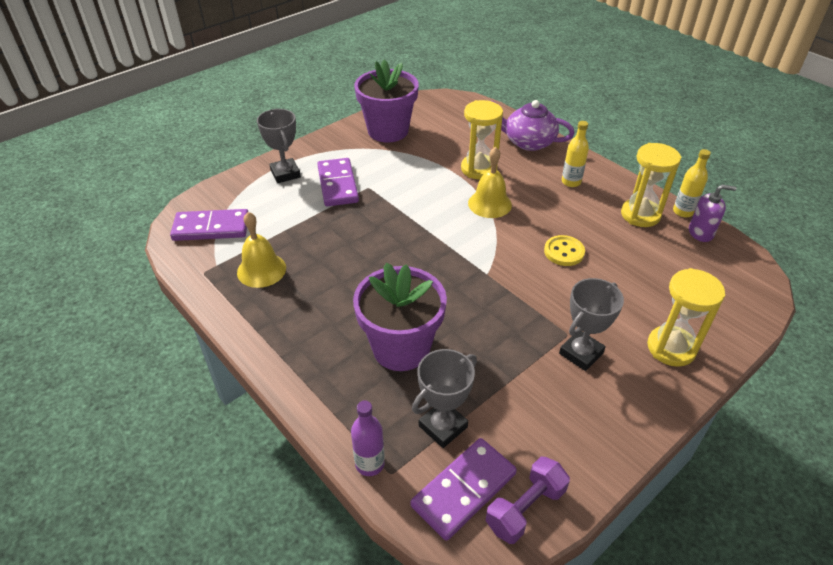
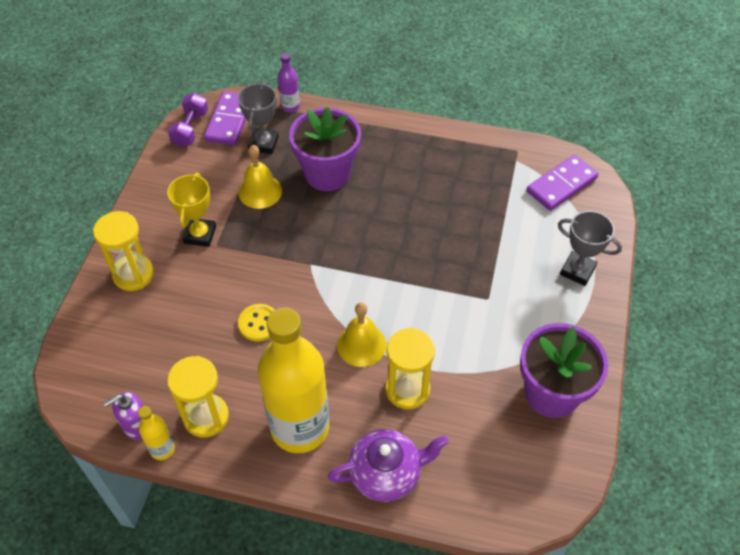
camera: 145 degrees right, 10 degrees up
yellow bell [237,212,286,288] -> yellow bell moved to [238,145,282,209]
purple domino [317,158,359,207] -> none
grey trophy [559,278,624,371] -> yellow trophy [167,173,216,247]
yellow bottle [562,121,589,187] -> yellow bottle [257,308,329,453], size x2.40

